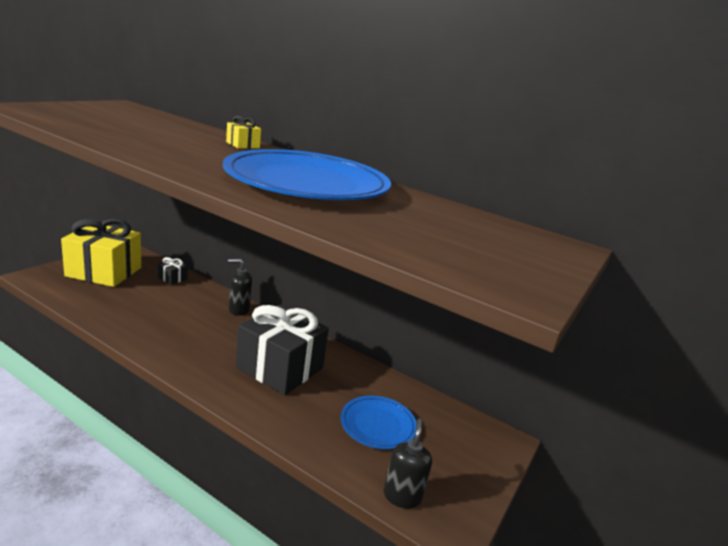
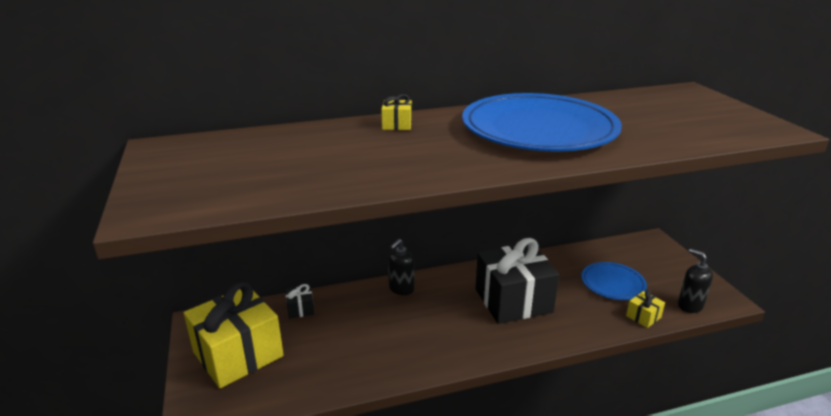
camera: 45 degrees left, 5 degrees up
none -> yellow gift [626,290,665,328]

